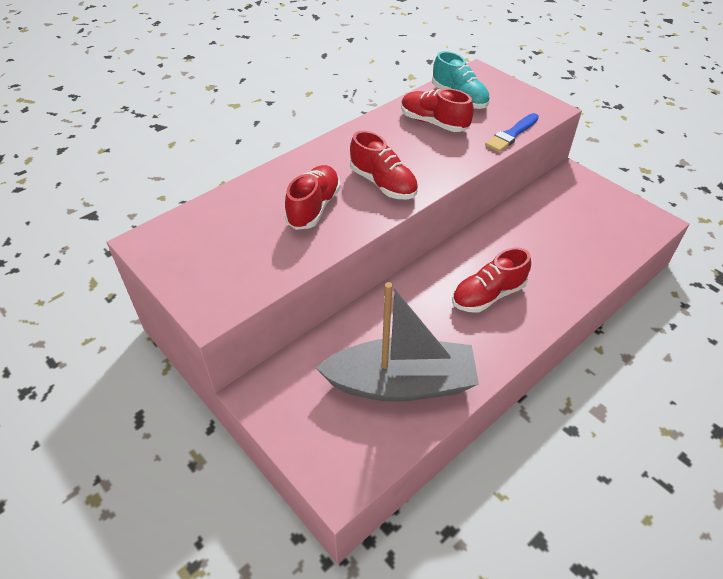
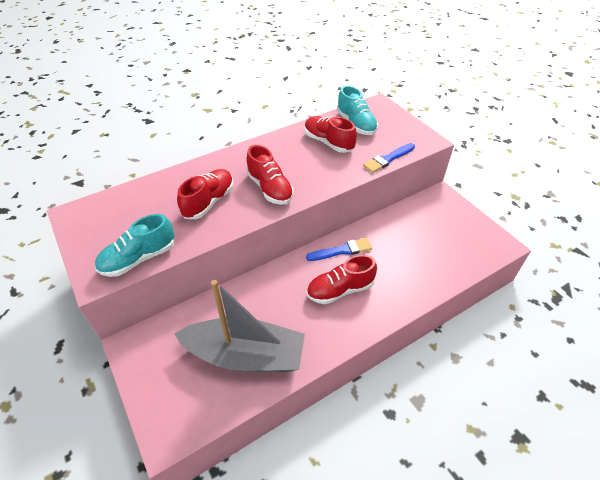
camera: 10 degrees right, 0 degrees up
none -> turquoise shoe [95,214,174,277]
none -> blue brush [306,238,372,261]

